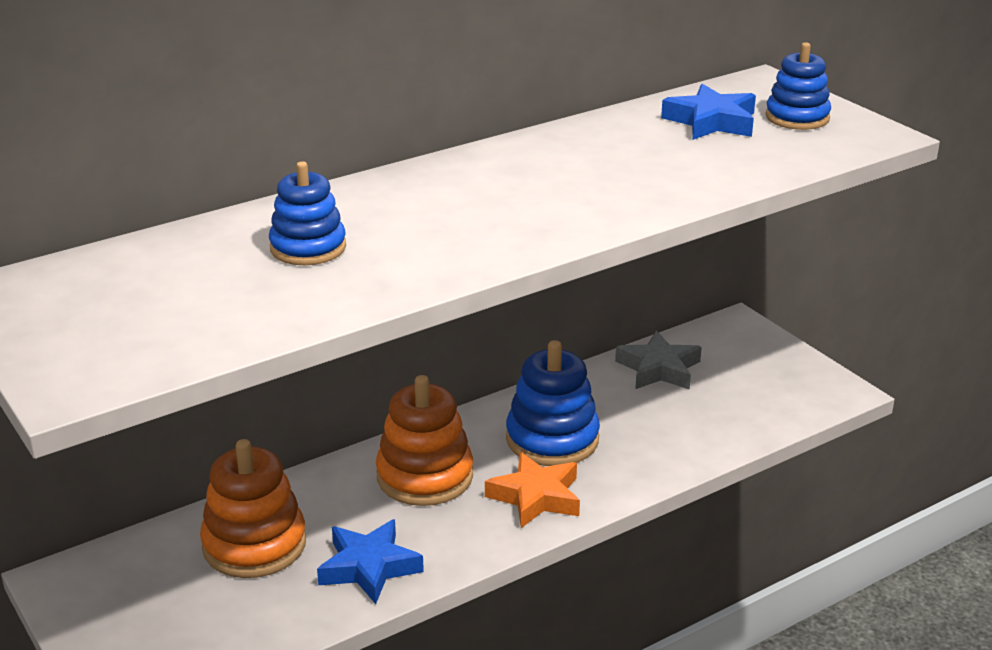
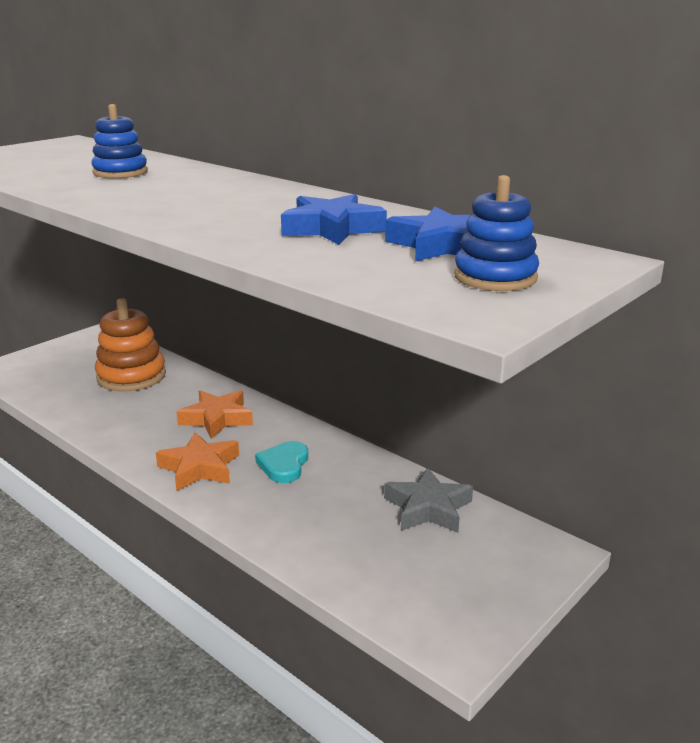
camera: 75 degrees right, 5 degrees down
blue star [317,519,424,604] -> blue star moved to [281,194,387,245]
orange stacking toy [376,375,473,506] -> orange star [177,390,253,439]
blue stacking toy [506,340,600,466] -> turquoise heart [255,441,308,483]

